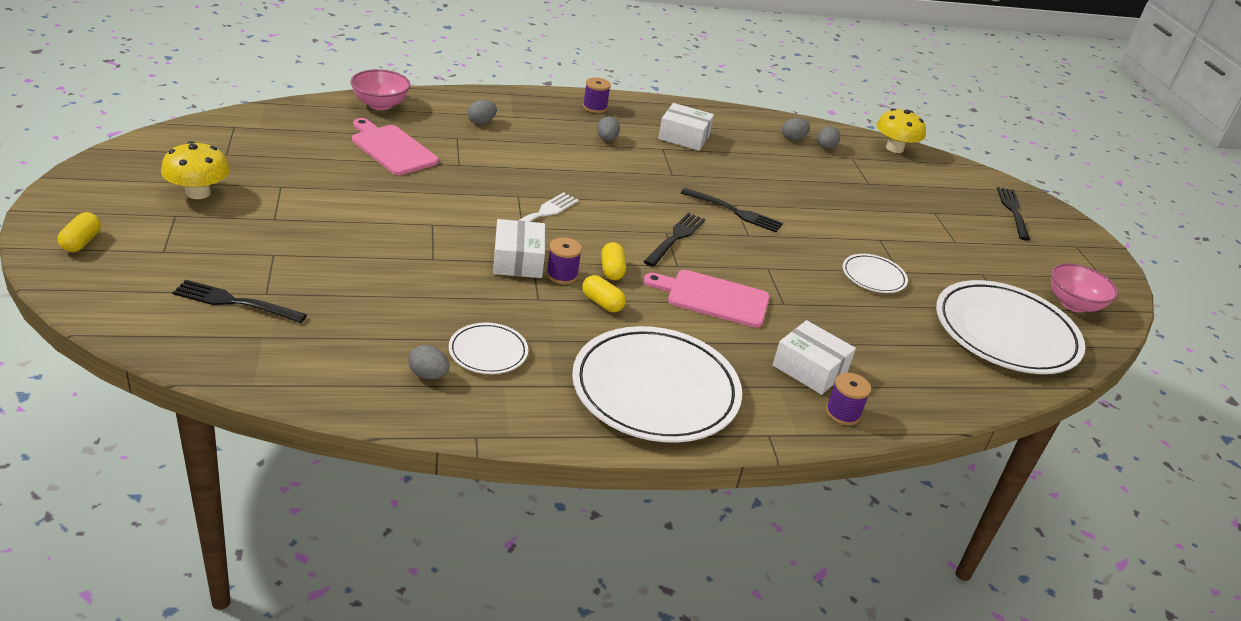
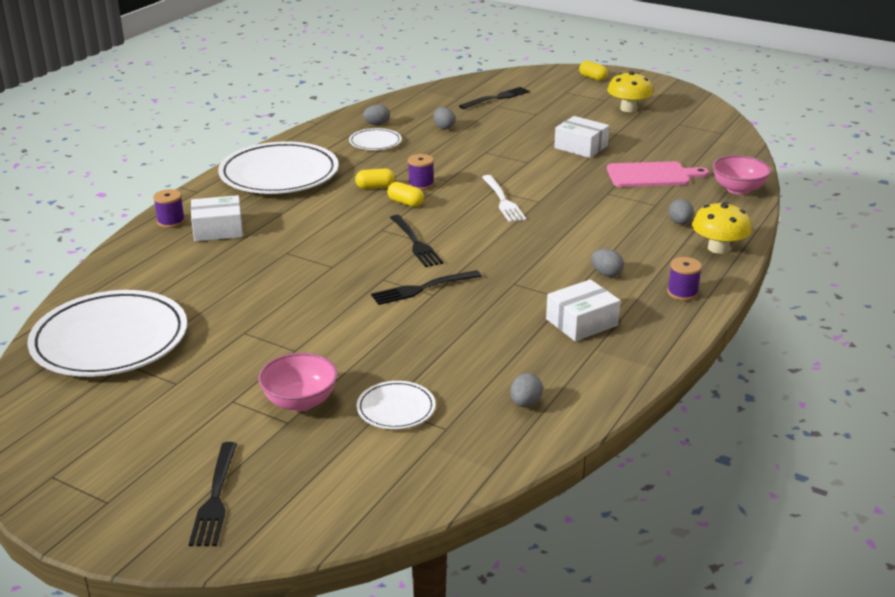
camera: 135 degrees right, 5 degrees down
white box [493,219,545,278] -> white box moved to [554,116,610,158]
pink cutting board [644,270,770,328] -> none
grey egg [818,126,840,149] -> grey egg moved to [433,107,455,129]
white plate [842,254,908,293] -> white plate moved to [357,381,435,429]
yellow mushroom [876,108,926,153] -> yellow mushroom moved to [692,202,752,254]
black fork [997,187,1030,241] -> black fork turned 45 degrees clockwise [189,442,237,546]
pink bowl [1051,263,1118,313] -> pink bowl moved to [258,353,338,412]

